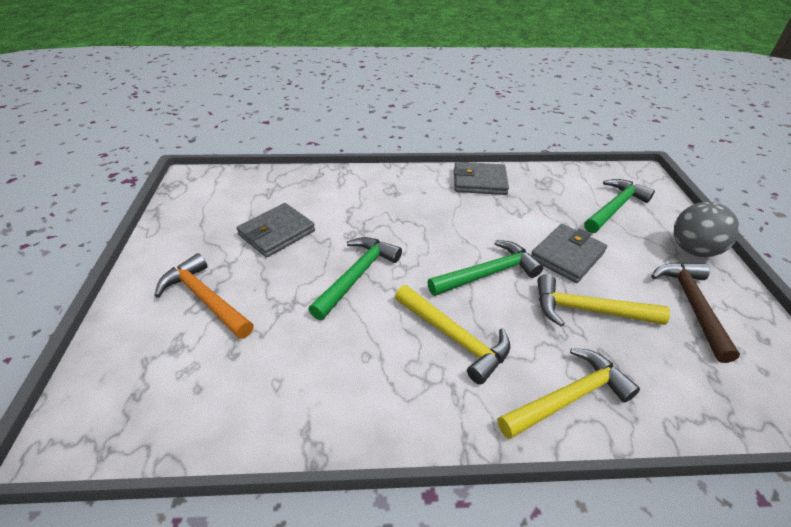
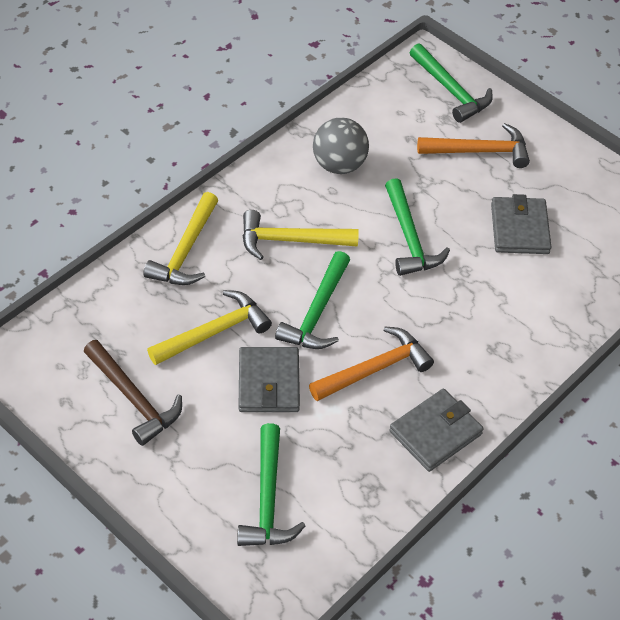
camera: 135 degrees right, 10 degrees up
grey ball [674,202,740,257] -> grey ball moved to [313,118,369,174]
none -> orange hammer [309,326,434,401]
none -> green hammer [410,43,493,123]

